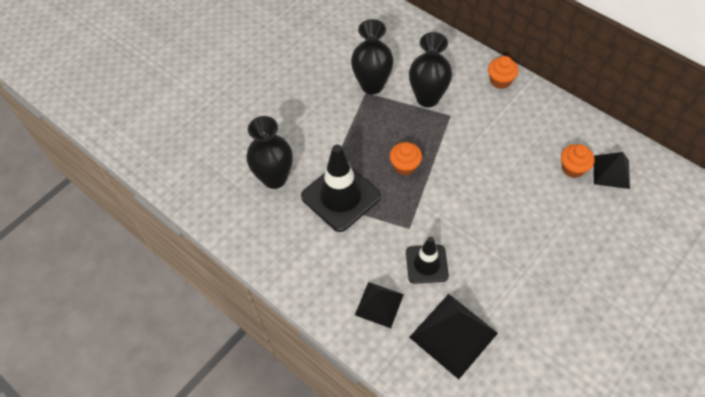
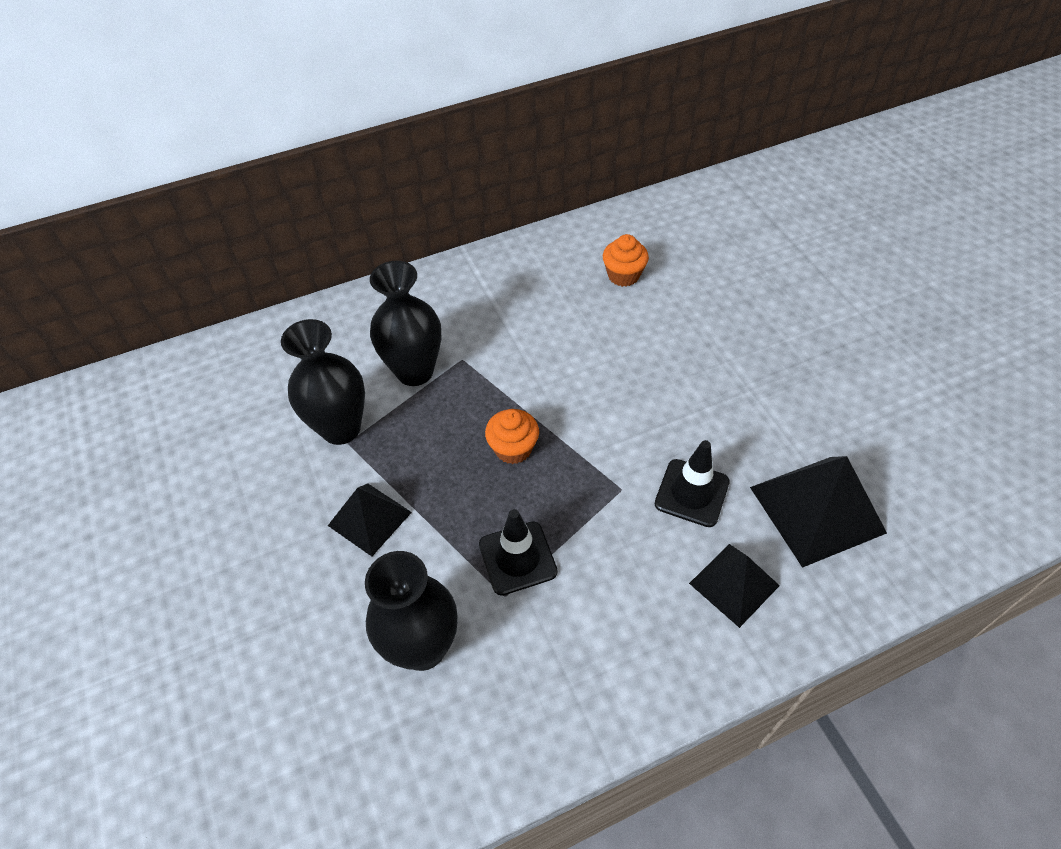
camera: 65 degrees left, 5 degrees down
black traffic cone [301,145,381,232] -> black traffic cone [479,509,558,596], size x0.61
orange cupcake [488,56,519,89] -> none
black pyramid [594,152,630,189] -> black pyramid moved to [328,483,412,556]

